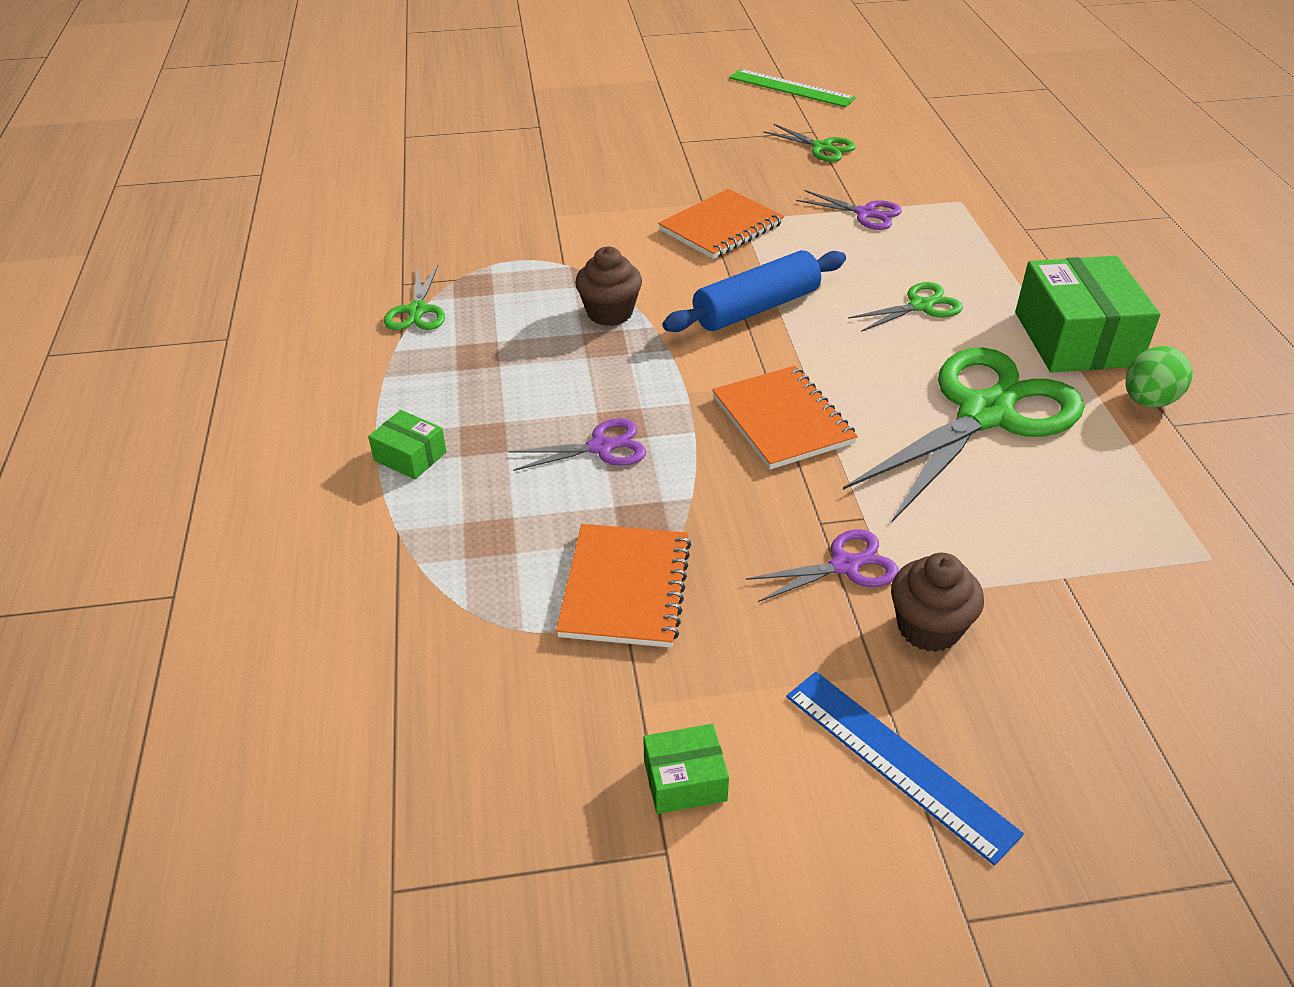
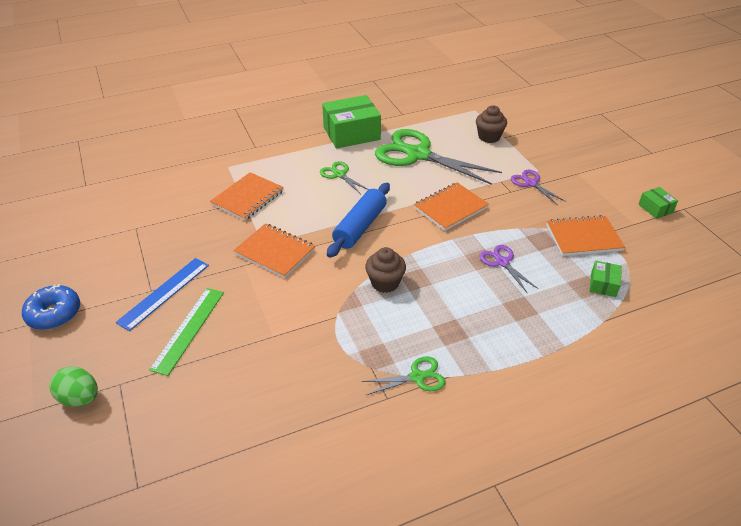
camera: 105 degrees left, 0 degrees up
green box [368,410,447,479] -> green box moved to [589,261,622,297]
blue rolling pin [662,250,846,332] -> blue rolling pin turned 75 degrees clockwise [327,183,390,258]
green ruler [729,69,856,107] -> green ruler moved to [149,288,224,376]
green scissors [763,123,856,162] -> none
blue ruler [786,672,1024,866] -> blue ruler moved to [116,258,209,331]
purple scissors [796,190,902,230] -> orange notebook [210,172,284,221]
brown cupcake [891,553,984,652] -> brown cupcake moved to [476,105,507,143]
green egg [1126,346,1193,408] -> green egg moved to [49,366,98,407]
none -> blue donut [22,284,80,330]

